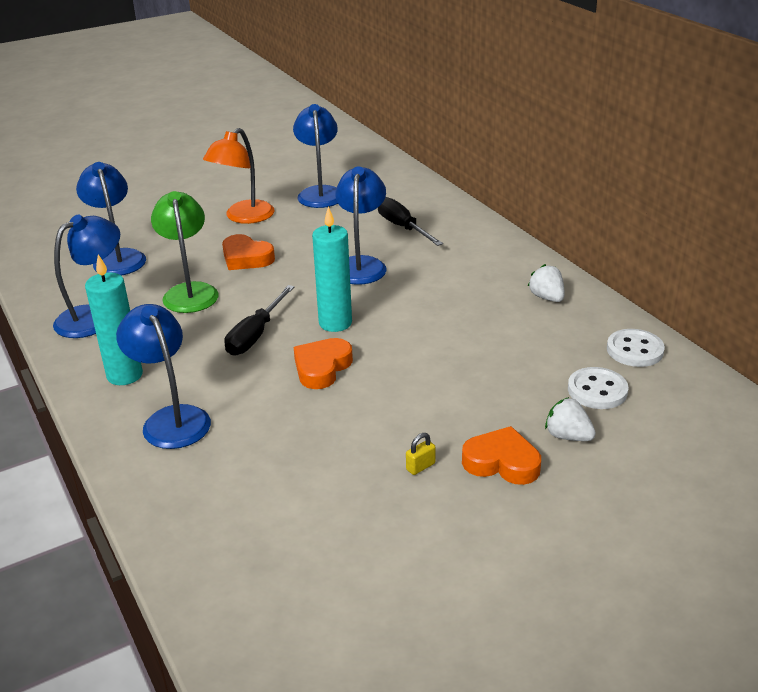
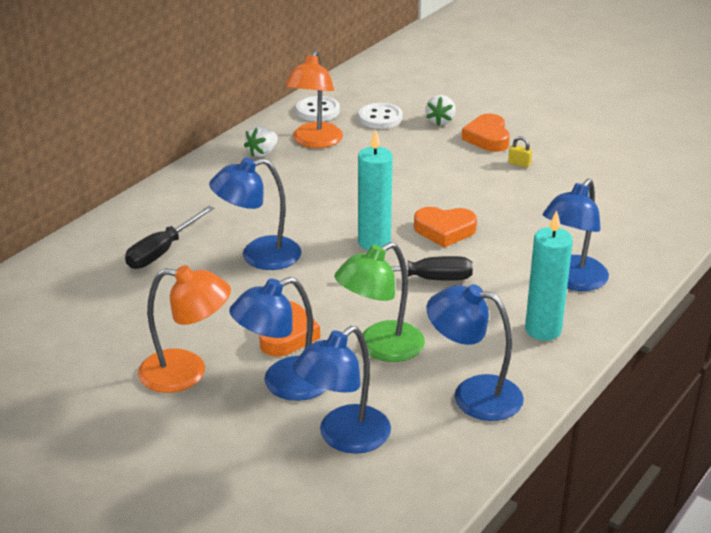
camera: 115 degrees left, 0 degrees up
blue lamp [293,104,338,208] -> blue lamp moved to [229,277,326,401]
none -> orange lamp [285,50,343,148]

